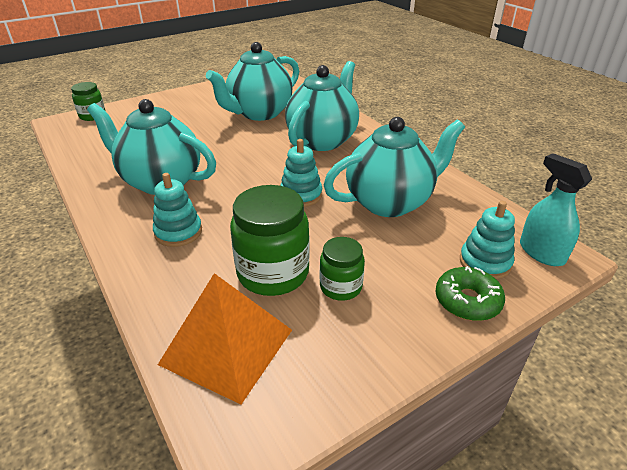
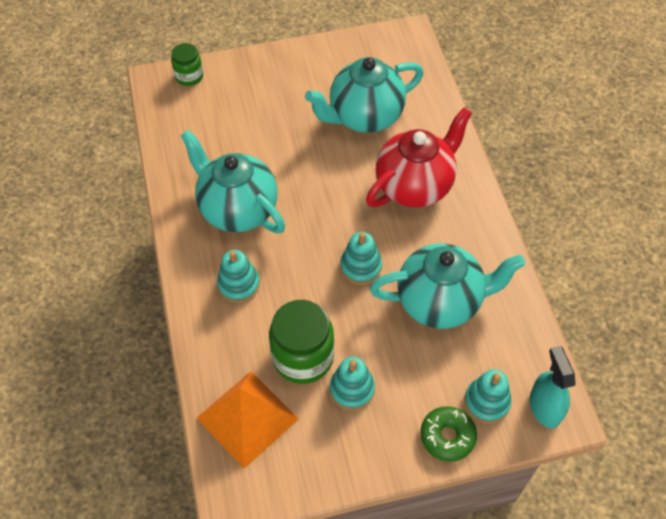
camera: 20 degrees right, 20 degrees up
turquoise teapot [285,61,359,151] -> red teapot [366,107,472,207]
green jar [320,237,365,301] -> turquoise stacking toy [330,357,375,410]

